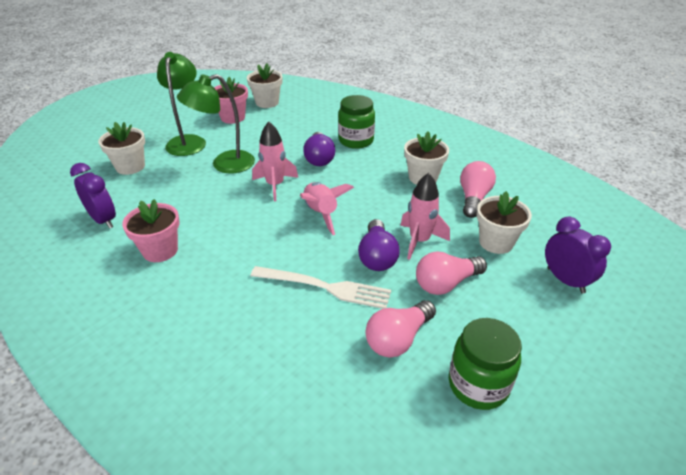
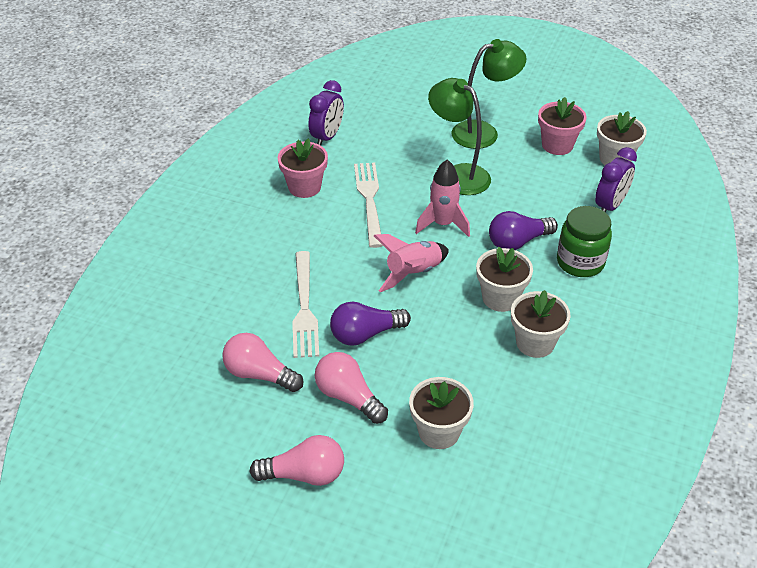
camera: 70 degrees right, 5 degrees up
white flower pot [98,122,145,175] -> white flower pot moved to [476,247,533,312]
pink rocket [400,173,450,260] -> none
green jar [449,318,522,410] -> none
pink light bulb [460,161,496,218] -> pink light bulb moved to [249,435,344,486]
purple clock [545,217,611,294] -> purple clock moved to [595,147,637,212]
none -> white fork [354,163,383,248]

